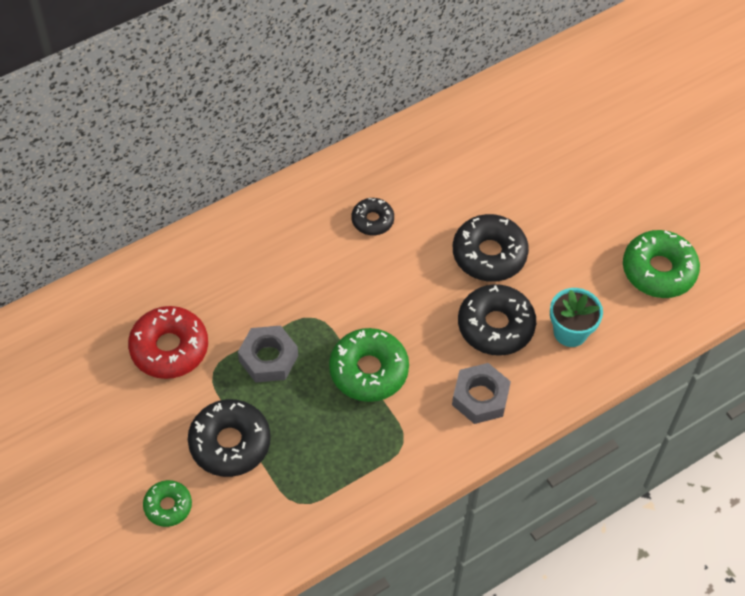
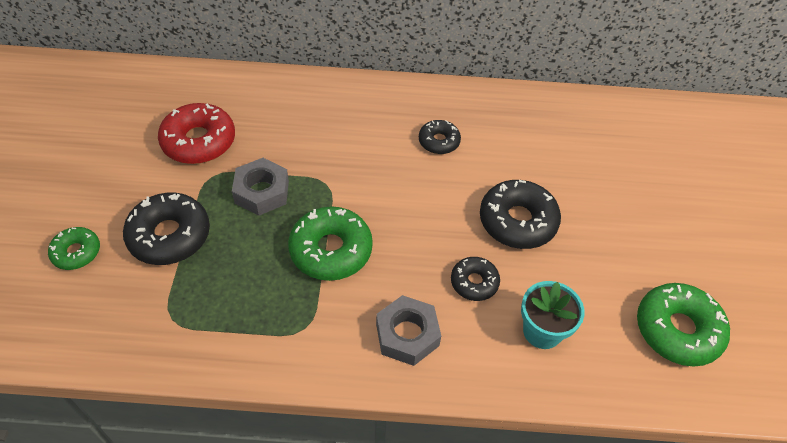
camera: 35 degrees right, 5 degrees down
black donut [458,284,536,356] -> black donut [451,257,500,301], size x0.58

